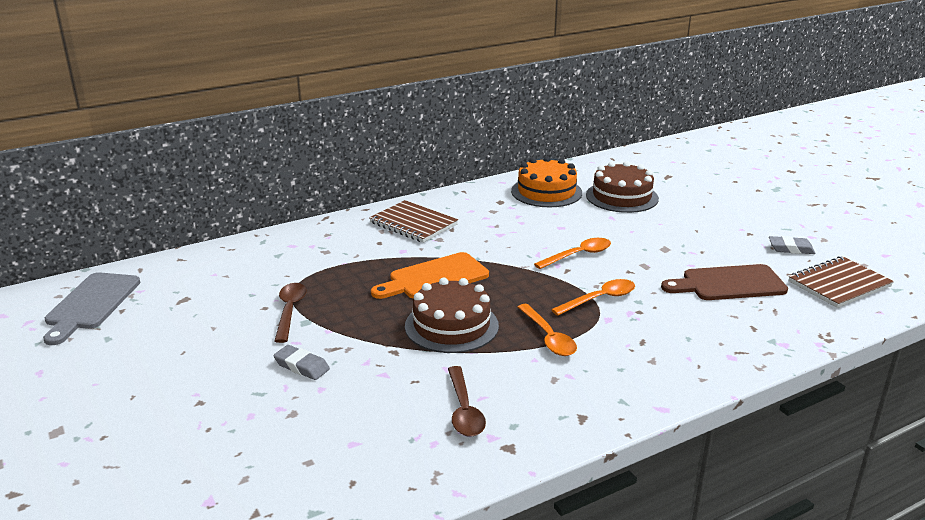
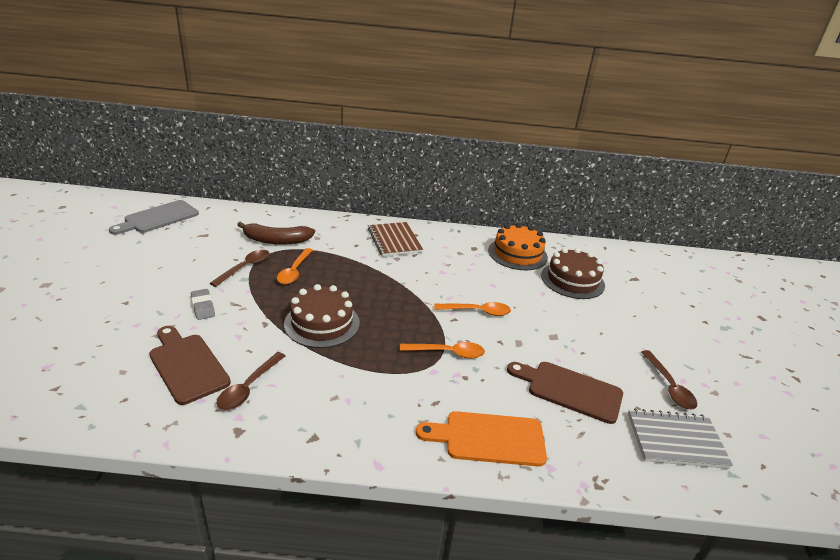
camera: 30 degrees right, 5 degrees up
orange cutting board [371,252,489,299] -> orange cutting board moved to [416,411,547,467]
orange spoon [518,304,577,356] -> orange spoon moved to [277,248,313,284]
grey eraser [769,236,815,254] -> brown spoon [642,350,697,409]
brown notebook [789,256,894,308] -> grey notebook [628,408,733,469]
none -> brown cutting board [149,326,231,405]
none -> brown banana [237,222,315,245]

